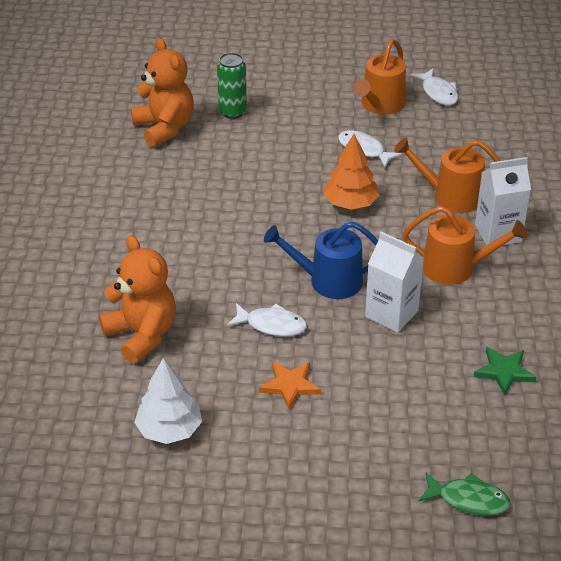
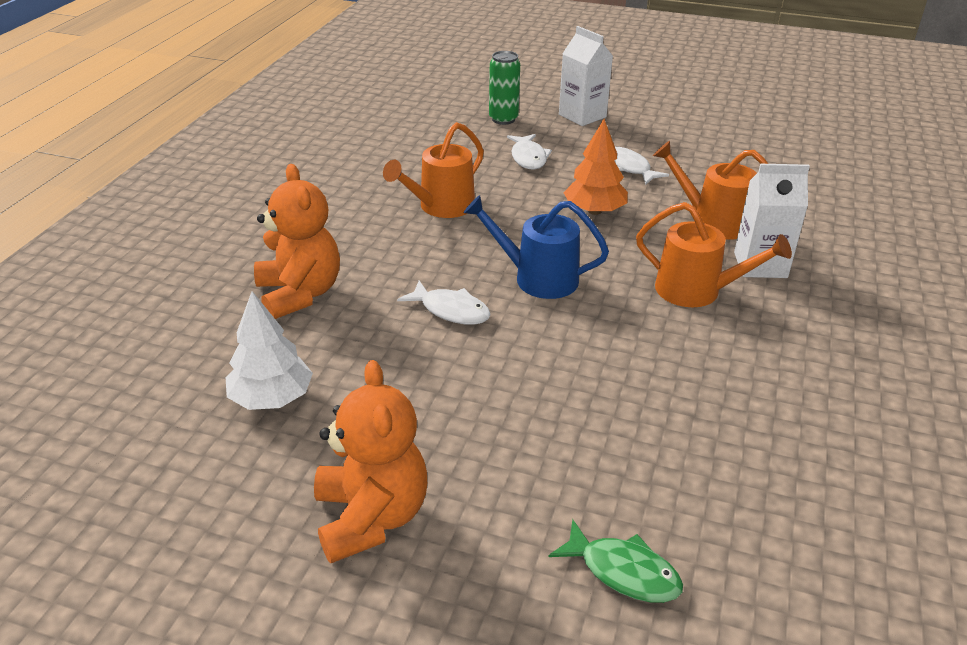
camera: 15 degrees right, 5 degrees down
orange teddy bear [131,38,194,147] -> orange teddy bear moved to [314,360,427,563]
orange star [259,361,321,410] -> none
orange watering can [353,39,406,115] -> orange watering can moved to [383,122,484,218]
white carton [365,232,424,333] -> white carton moved to [559,26,613,126]
white fish [411,68,458,105] -> white fish moved to [507,134,552,170]
green star [474,347,537,396] -> none

